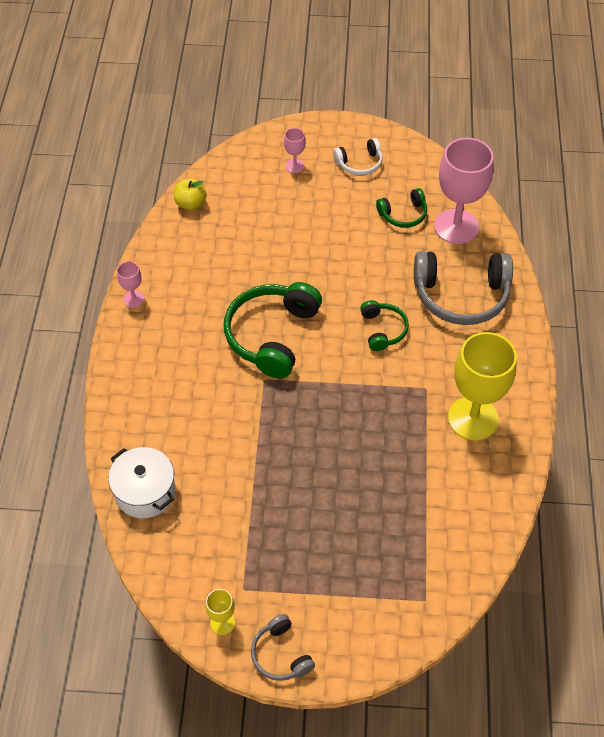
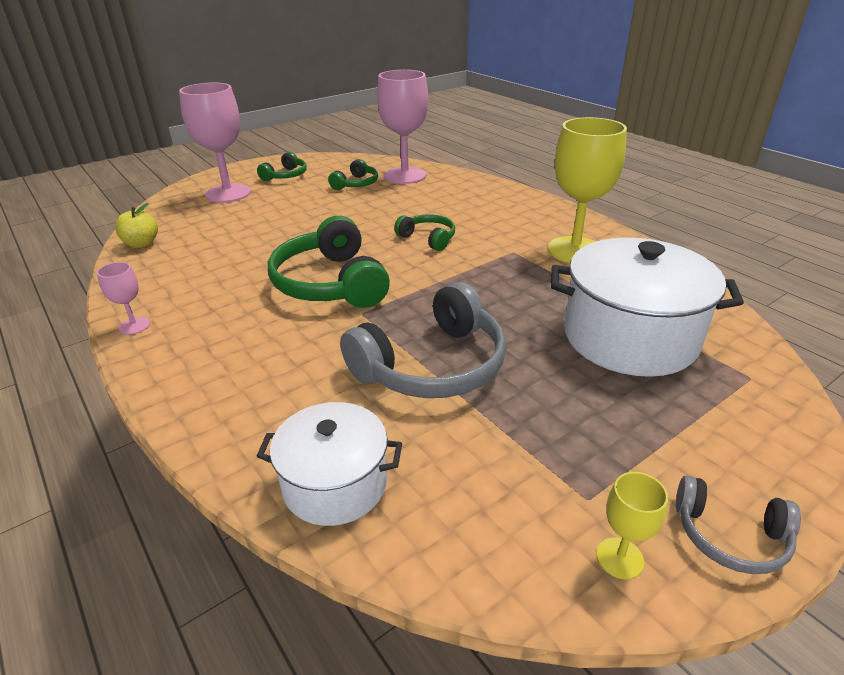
camera: 40 degrees left, 20 degrees down
pink goblet [284,128,306,173] -> pink goblet [179,82,251,203], size x2.25
white headphones [333,138,382,176] -> green headphones [257,152,307,181]
grey headphones [414,251,513,325] -> grey headphones moved to [340,282,506,398]
none -> white pot [551,237,744,377]

